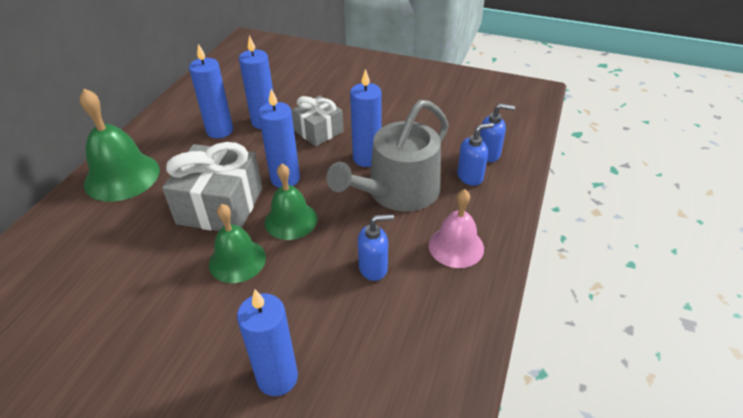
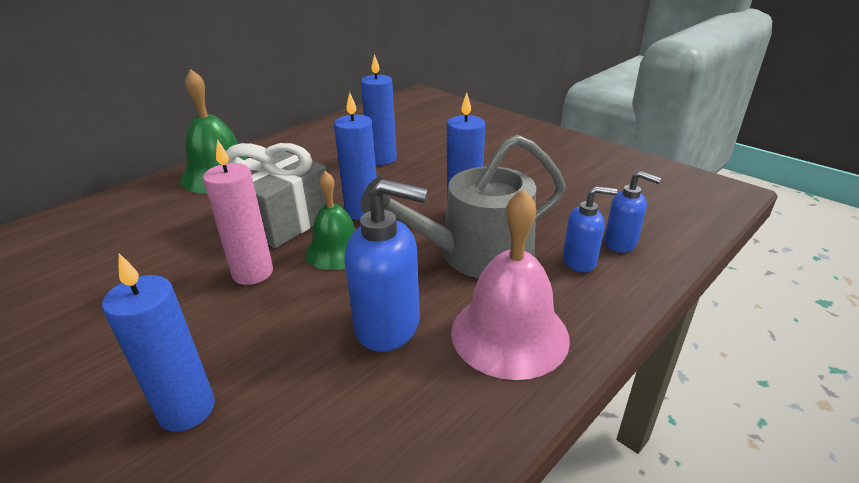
camera: 25 degrees right, 10 degrees down
blue candle [189,44,233,138] -> none
green bell [209,204,266,283] -> pink candle [203,139,273,285]
grey gift [291,96,344,146] -> none
blue soap dispenser [358,214,394,281] -> blue soap dispenser [344,179,428,352], size x1.68
pink bell [429,189,484,268] -> pink bell [451,189,570,380], size x1.50

